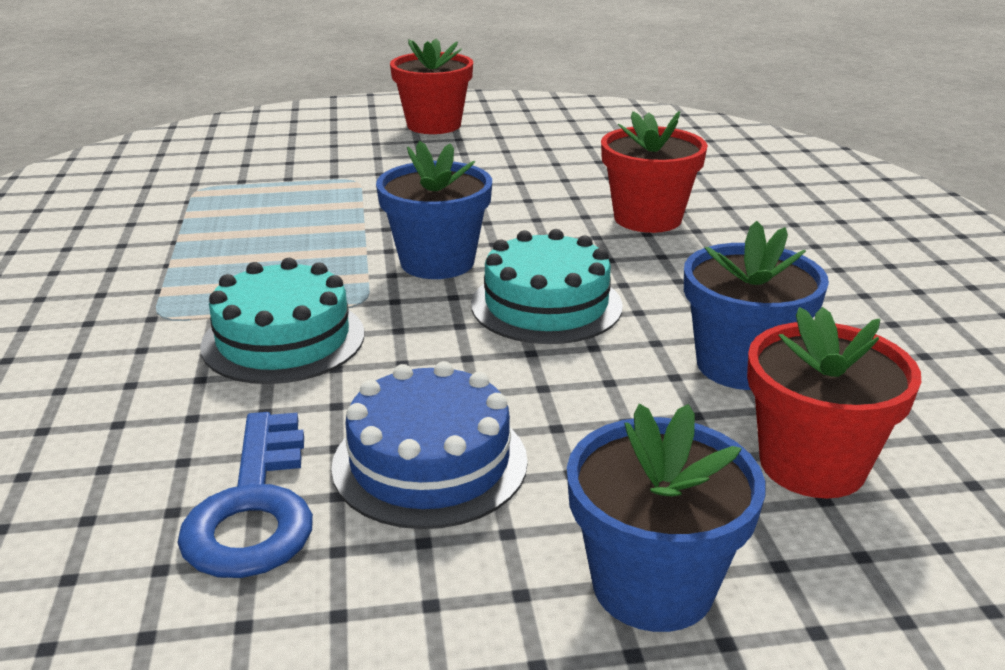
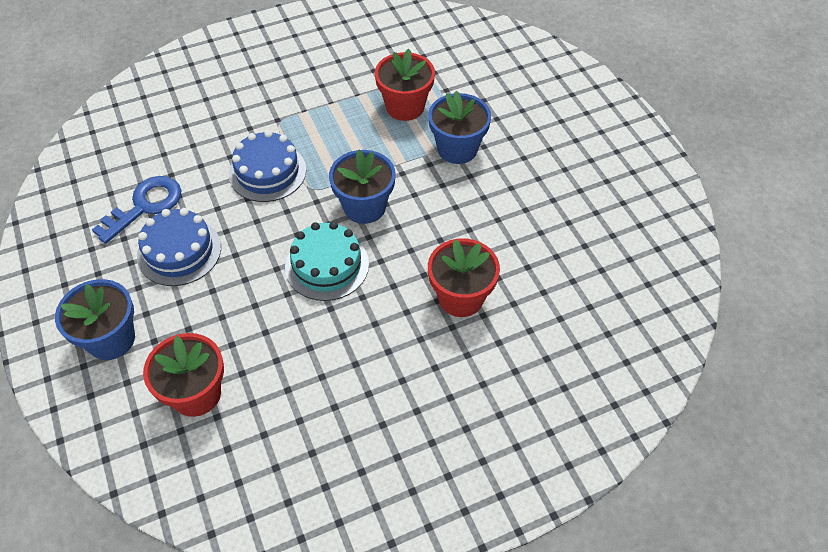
camera: 75 degrees right, 25 degrees up
blue key [177,412,313,578] -> blue key turned 150 degrees clockwise [92,176,181,244]
turquoise cake [200,258,364,384] -> blue cake [229,130,306,202]
red flower pot [390,39,473,134] -> red flower pot moved to [375,49,435,121]
blue flower pot [684,221,829,390] -> blue flower pot moved to [428,91,491,164]

